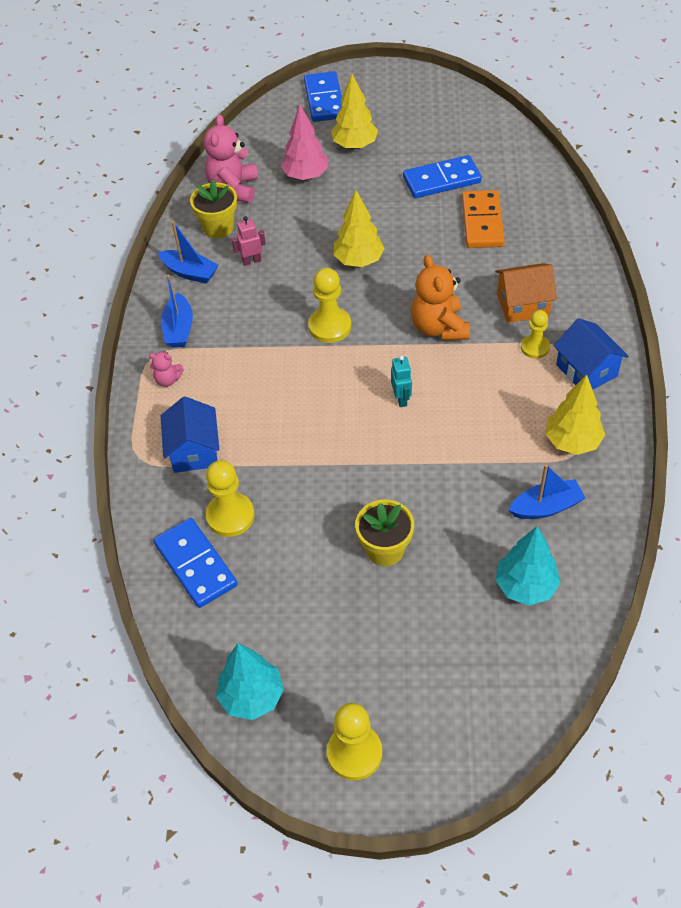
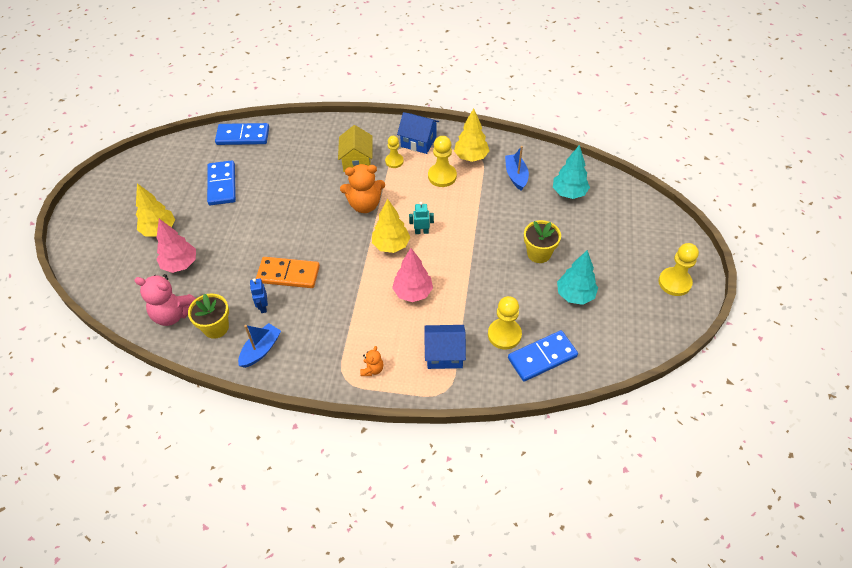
camera: 85 degrees left, 0 degrees up
pink teddy bear [149,351,184,387] -> orange teddy bear [360,346,384,376]
blue boat [161,275,193,348] -> none
turquoise tree [216,643,284,720] -> turquoise tree moved to [557,250,598,305]
pink robot [232,216,266,266] -> blue robot [250,278,268,313]
blue domino [304,71,342,122] -> blue domino moved to [215,123,269,145]
yellow pawn [308,268,351,343] -> yellow pawn moved to [428,136,457,187]
yellow tree [333,190,385,267] -> yellow tree moved to [372,199,410,253]
orange domino [462,190,505,248] -> orange domino moved to [256,257,320,288]
orange house [495,263,557,323] -> yellow house [338,125,373,172]
blue house [554,318,629,390] -> blue house turned 45 degrees clockwise [397,112,439,154]
none -> pink tree [392,248,433,302]

